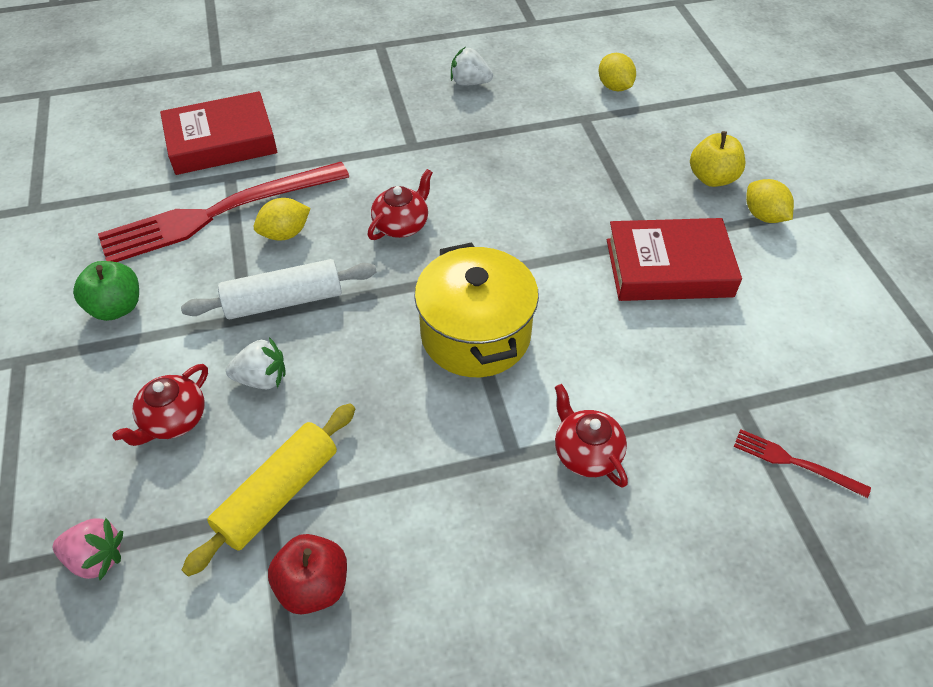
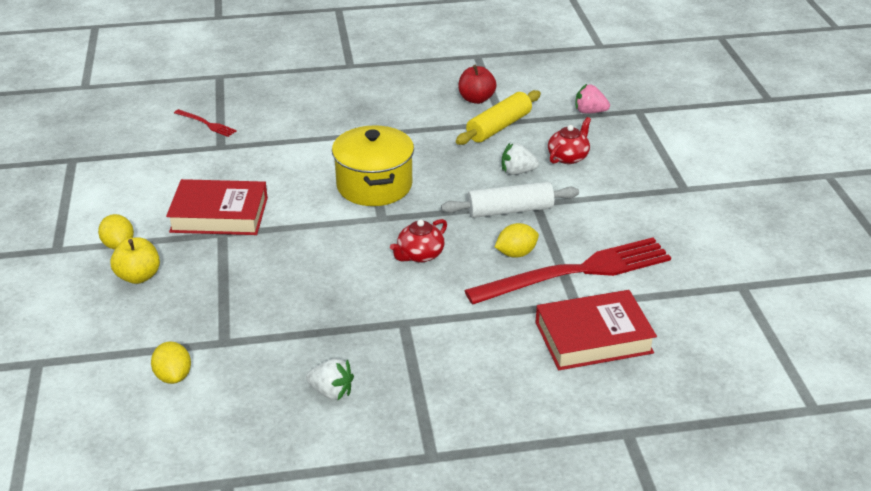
camera: 175 degrees left, 15 degrees down
green apple [73,261,139,321] -> none
red teapot [555,384,628,488] -> none

